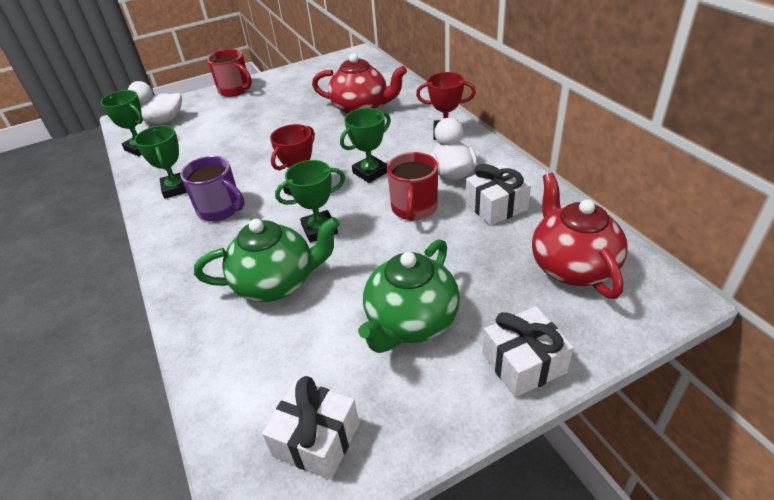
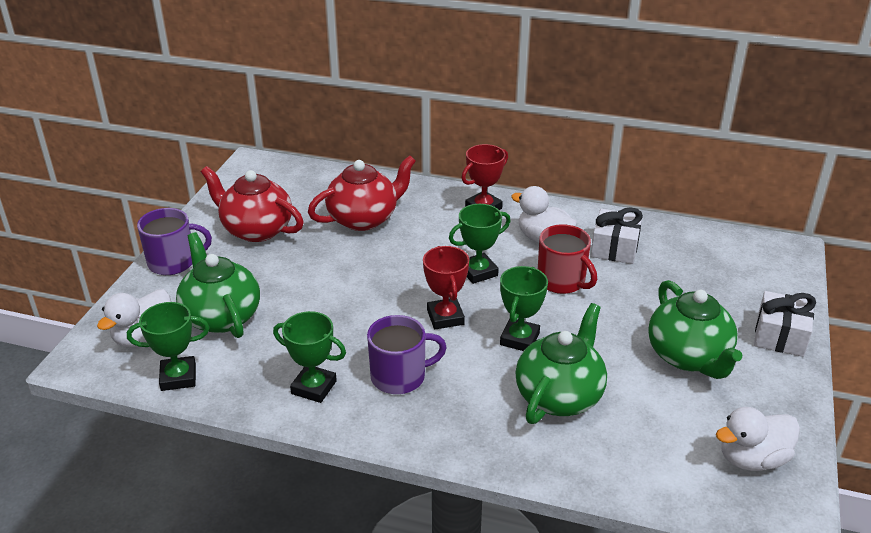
camera: 50 degrees left, 5 degrees down
red mug [207,49,252,97] -> purple mug [137,208,212,275]
white gift [262,376,359,480] -> white duck [716,407,800,471]
green trophy [340,108,391,183] -> green trophy turned 60 degrees clockwise [449,204,511,284]
red teapot [532,173,628,299] -> red teapot moved to [201,166,304,242]
none -> green teapot [176,232,260,338]

